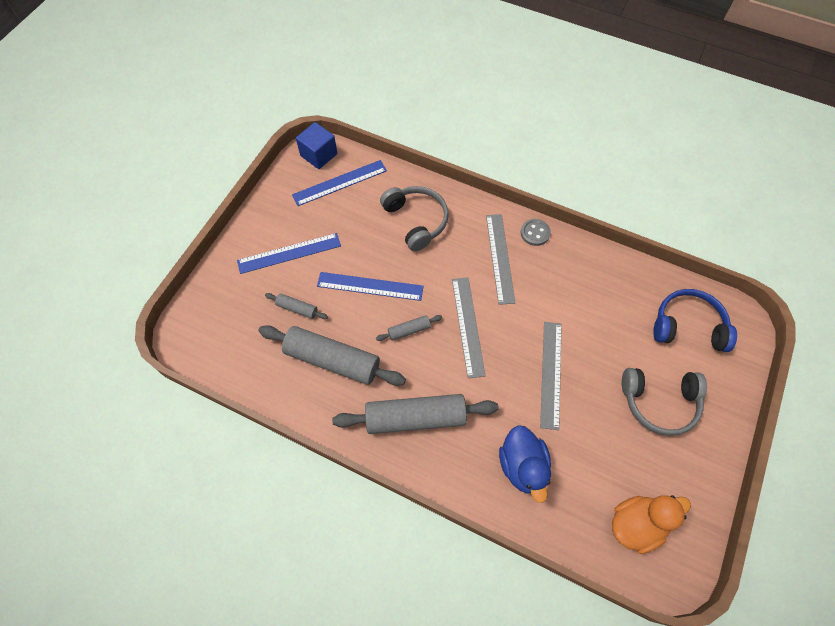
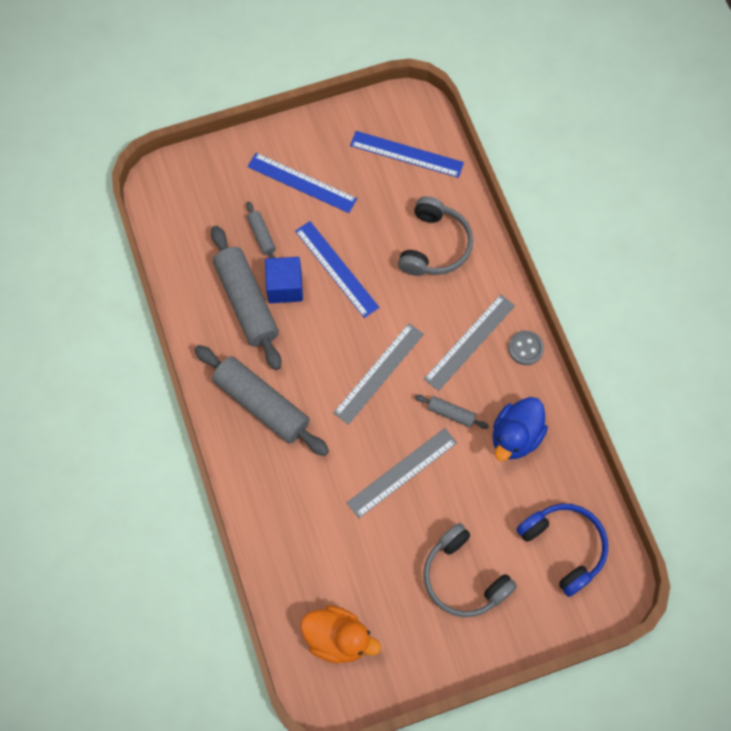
camera: 45 degrees right, 5 degrees up
blue cube [296,122,337,169] -> blue cube moved to [265,257,303,303]
grey rolling pin [376,315,442,341] -> grey rolling pin moved to [415,395,489,429]
blue duck [499,425,551,503] -> blue duck moved to [493,397,548,461]

